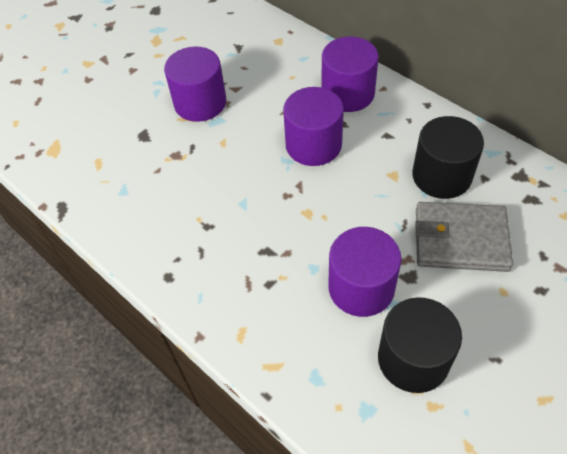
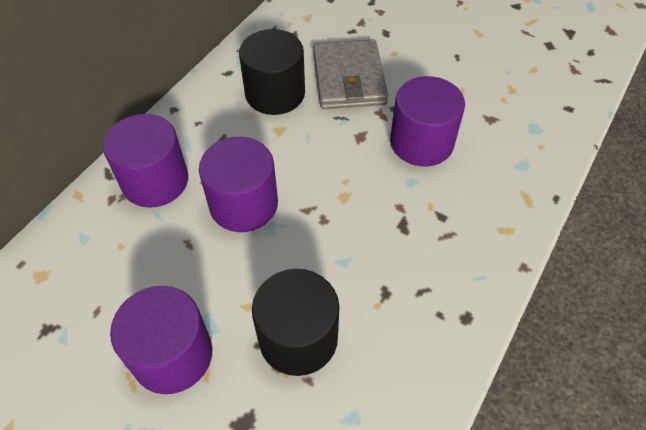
camera: 105 degrees left, 0 degrees up
black cylinder [378,297,462,393] -> black cylinder moved to [252,269,339,376]

